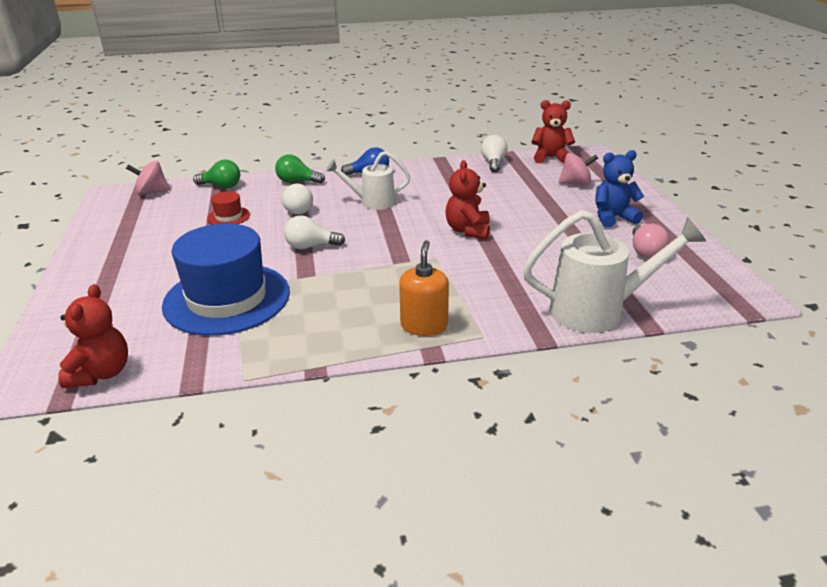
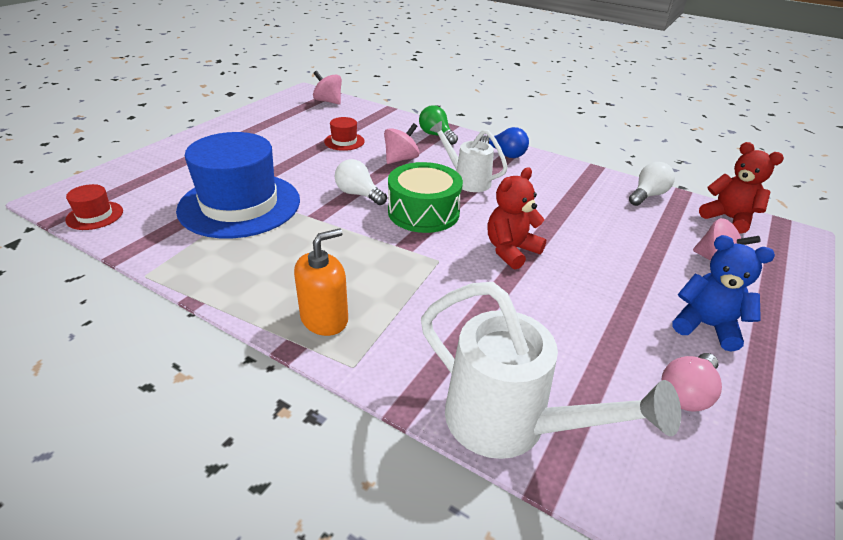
camera: 40 degrees right, 5 degrees up
red teddy bear [58,284,128,388] -> red hat [65,184,123,230]
green light bulb [193,159,240,188] -> none
white light bulb [282,183,313,215] -> pink spinning top [384,123,419,164]
none -> green drum [388,162,463,233]

